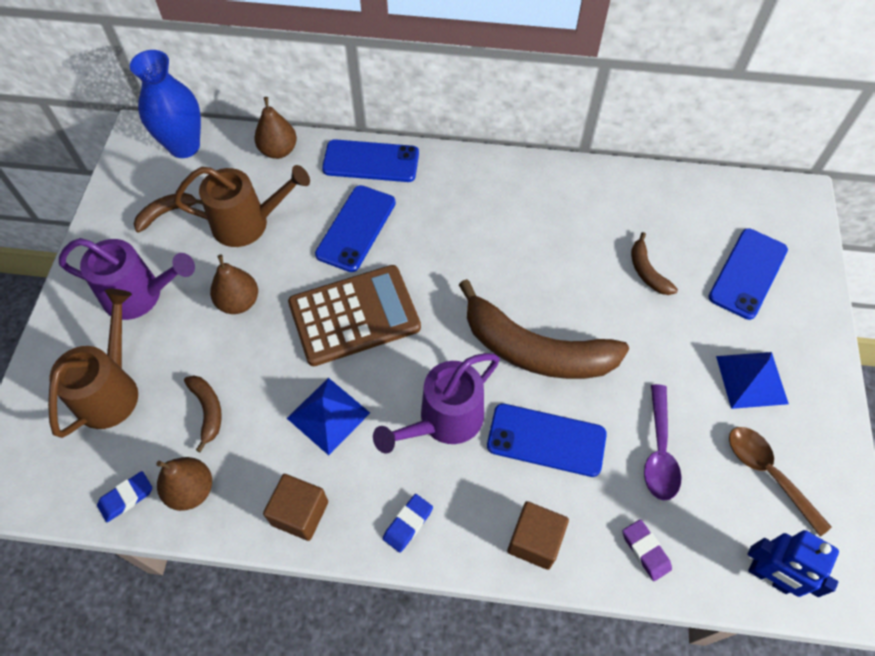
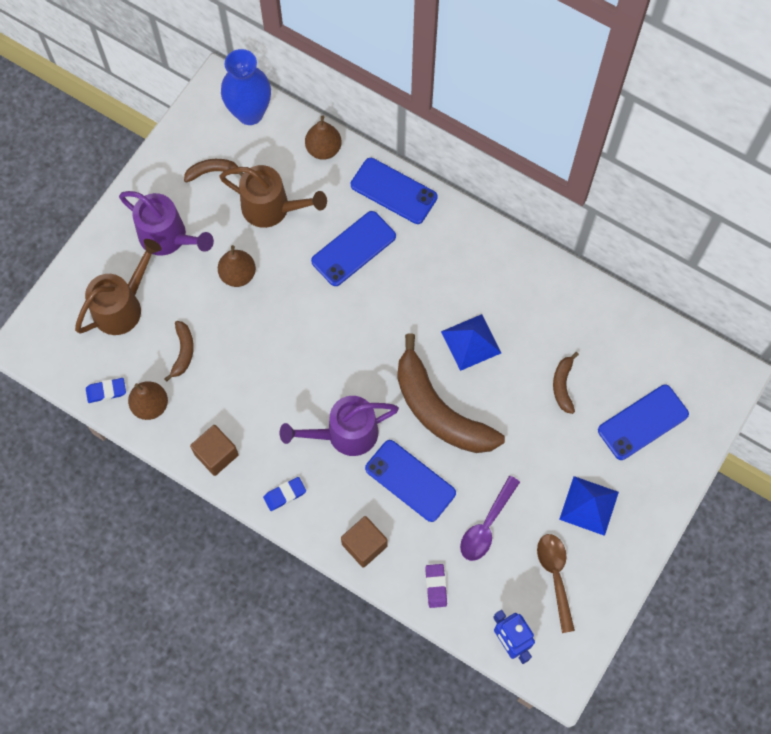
camera: 25 degrees right, 10 degrees up
blue pyramid [287,378,370,455] -> blue pyramid moved to [441,314,501,371]
brown calculator [288,265,421,366] -> none

